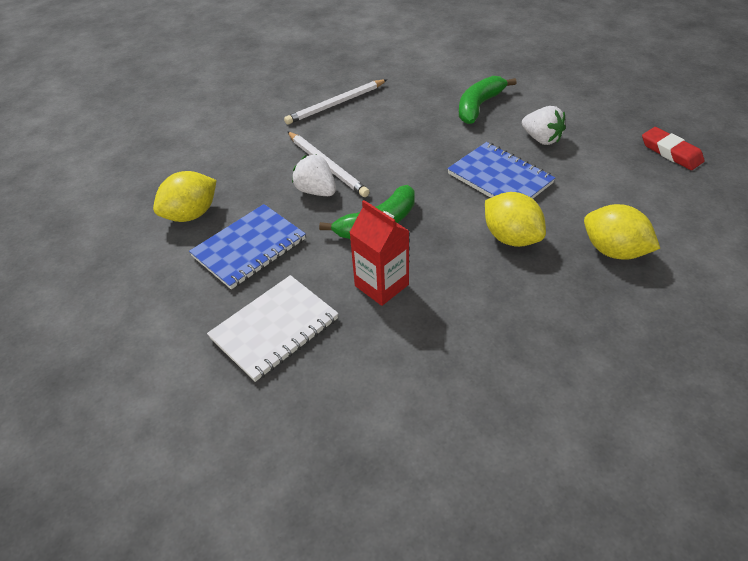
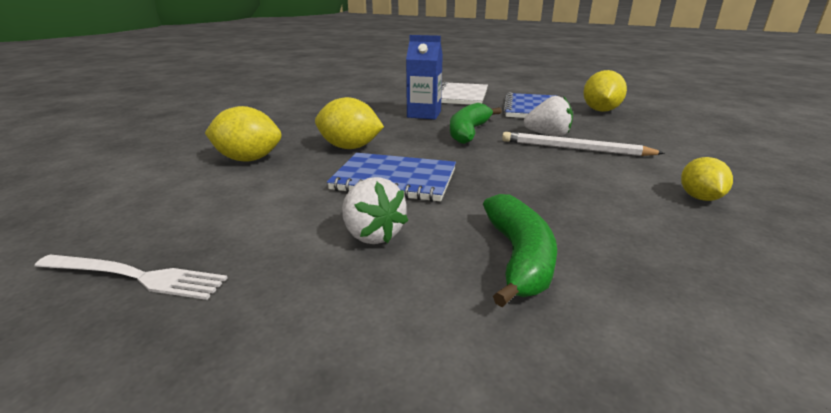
camera: 145 degrees right, 20 degrees down
white pencil [284,79,387,125] -> yellow lemon [681,157,733,201]
red carton [349,200,409,306] -> blue carton [406,35,443,119]
white strawberry [522,106,566,145] -> white strawberry turned 135 degrees counterclockwise [342,177,408,244]
red eraser [642,127,704,170] -> white fork [34,254,228,300]

